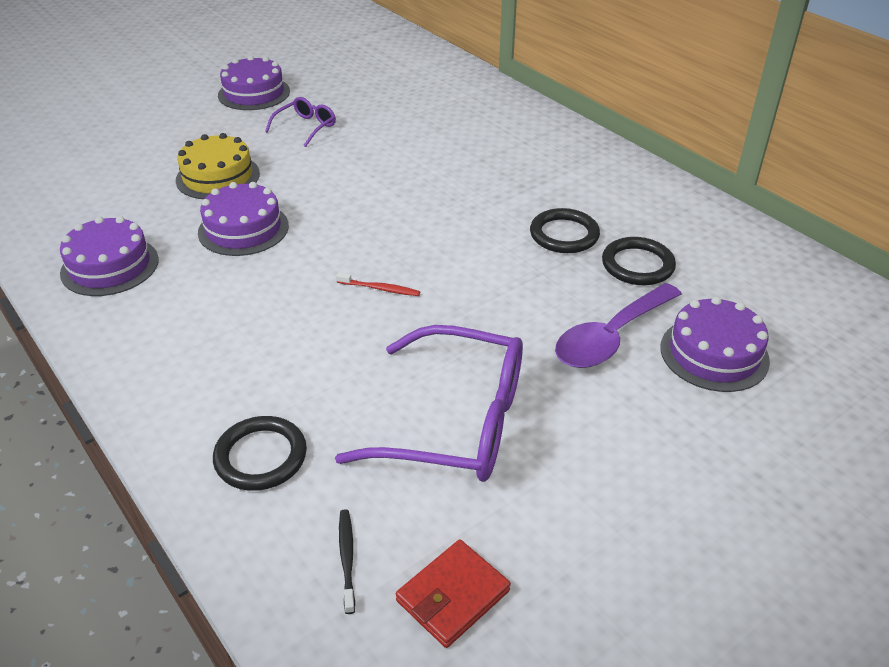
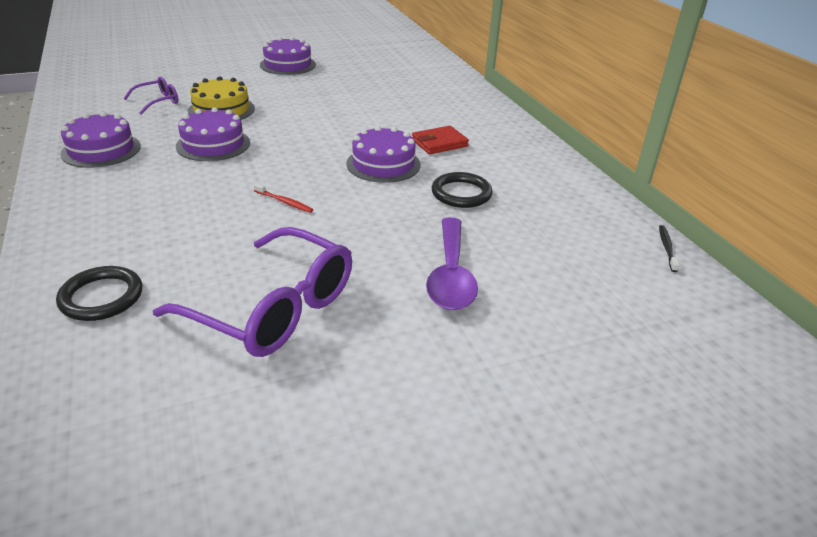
camera: 15 degrees right, 5 degrees down
purple glasses [265,97,336,147] -> purple glasses moved to [123,77,178,115]
black toothbrush [339,509,355,614] -> black toothbrush moved to [659,225,680,272]
red wallet [396,540,511,648] -> red wallet moved to [412,126,469,154]
purple spoon [555,283,682,368] -> purple spoon turned 60 degrees counterclockwise [426,218,478,310]
black ring [602,237,676,285] -> none
purple cake [660,297,770,392] -> purple cake moved to [347,126,421,183]

